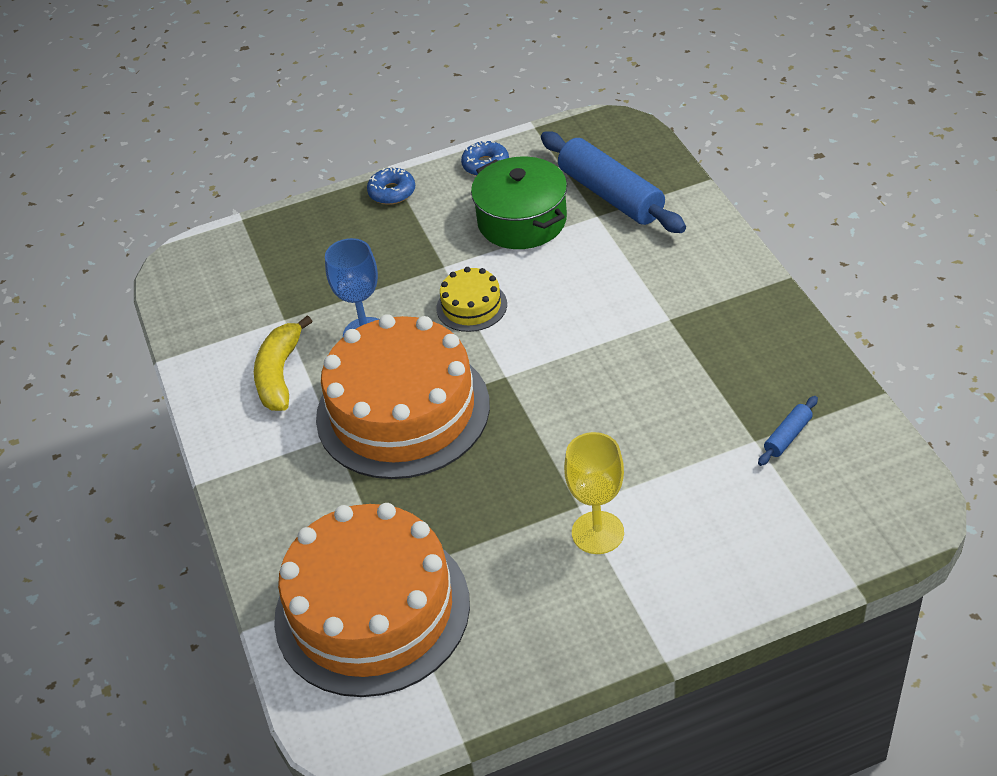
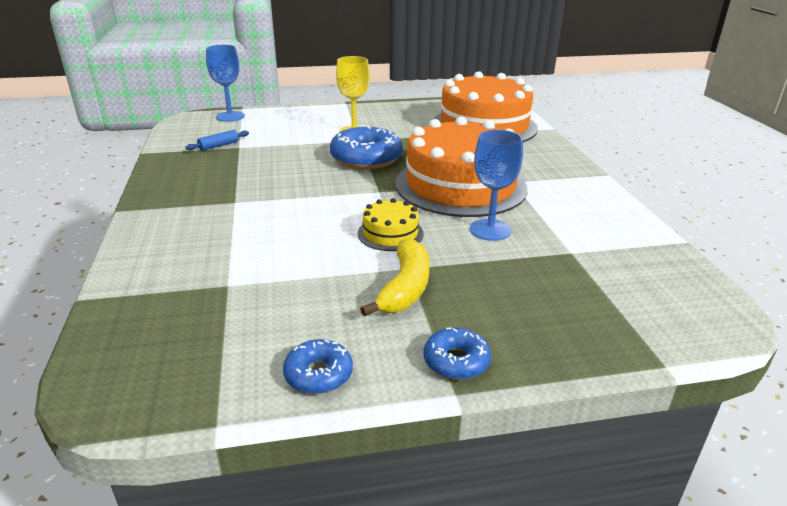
camera: 175 degrees left, 15 degrees down
yellow banana [254,315,312,411] -> yellow banana moved to [360,238,430,317]
green pot [471,156,567,249] -> none
blue rolling pin [541,131,686,233] -> none
none -> blue goblet [206,45,245,122]
none -> blue donut [330,125,403,169]

